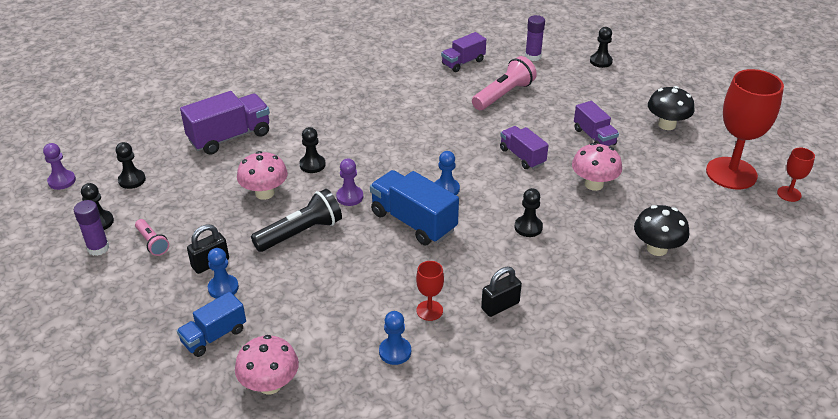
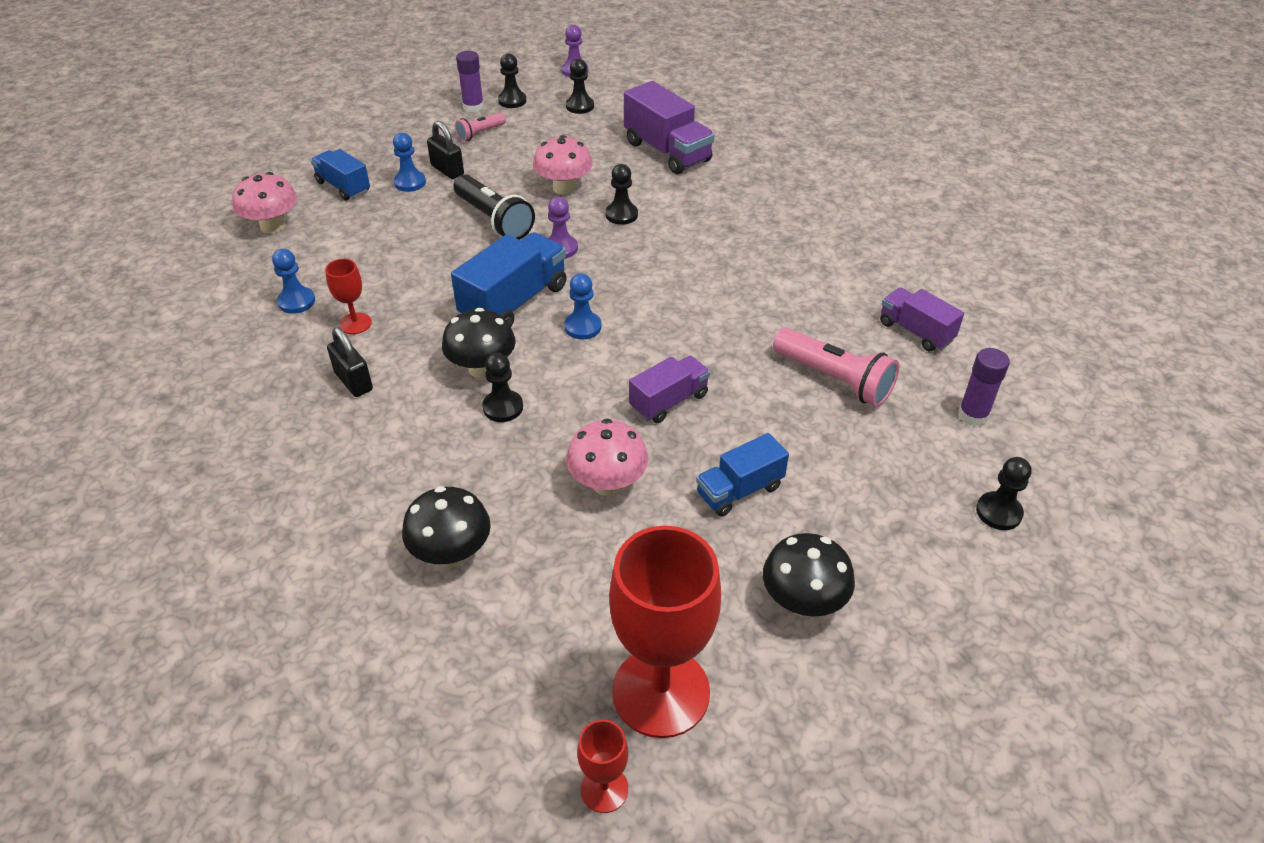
camera: 85 degrees right, 5 degrees up
purple truck [574,101,619,146] -> blue truck [696,433,789,516]
none -> black mushroom [442,308,516,378]

